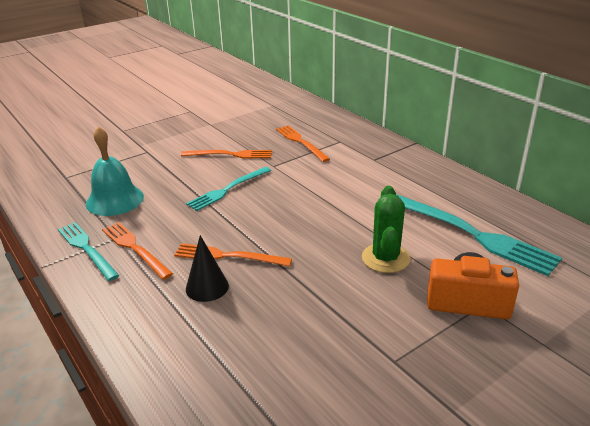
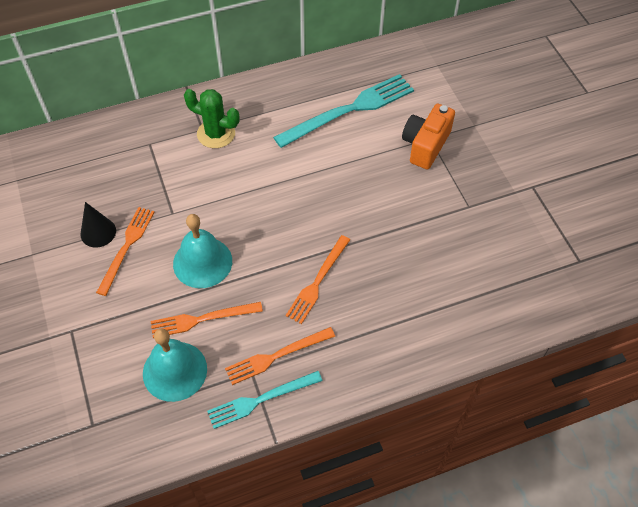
camera: 75 degrees left, 25 degrees up
turquoise fork [186,167,271,211] -> turquoise bell [173,214,232,288]
black cone [186,235,229,302] -> black cone moved to [81,202,116,248]
orange fork [276,126,330,162] -> orange fork moved to [151,302,263,338]
green cactus [362,186,410,273] -> green cactus moved to [184,89,240,148]

